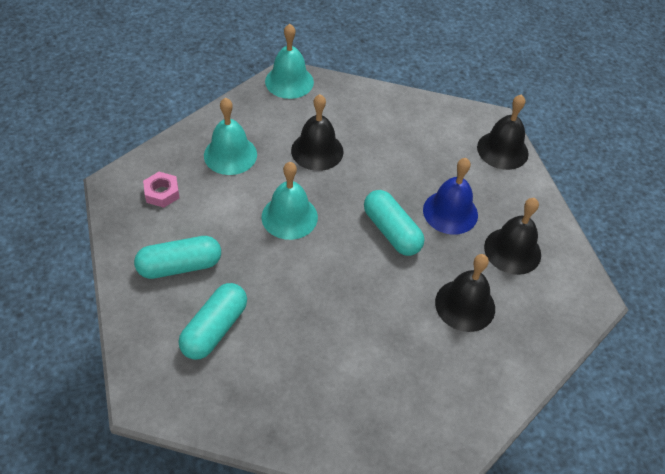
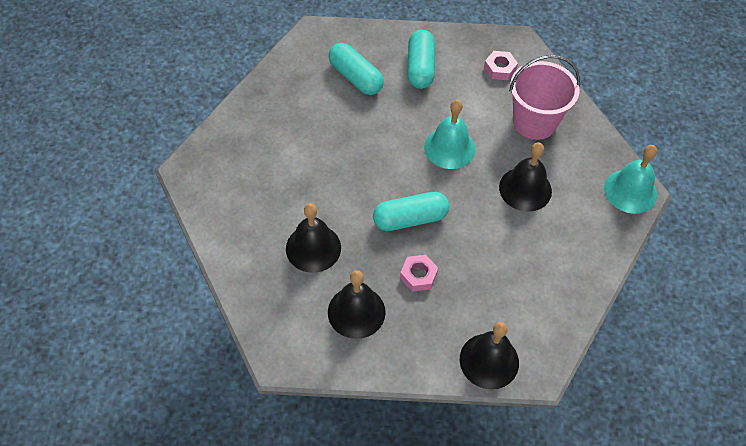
camera: 110 degrees right, 5 degrees up
turquoise bell [204,98,257,175] -> pink bucket [509,55,580,140]
blue bell [423,158,478,235] -> pink nut [400,255,438,292]

